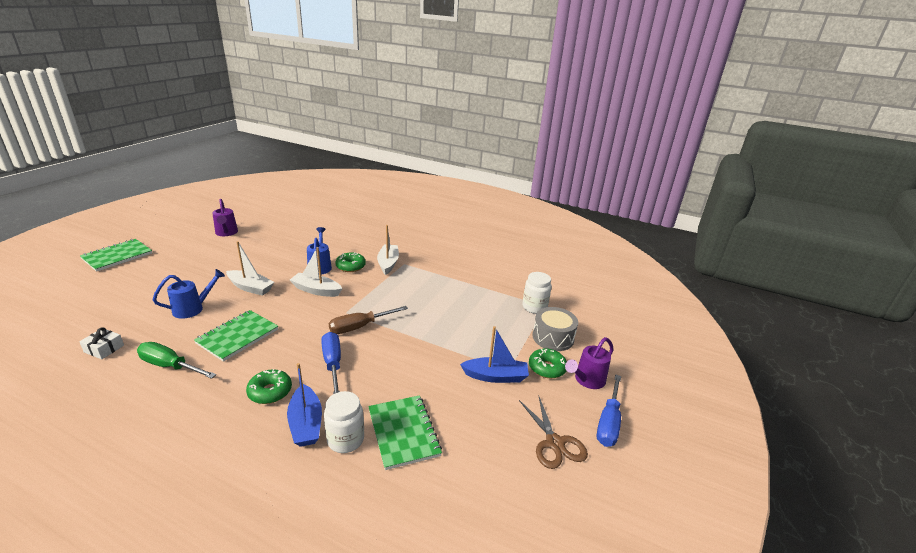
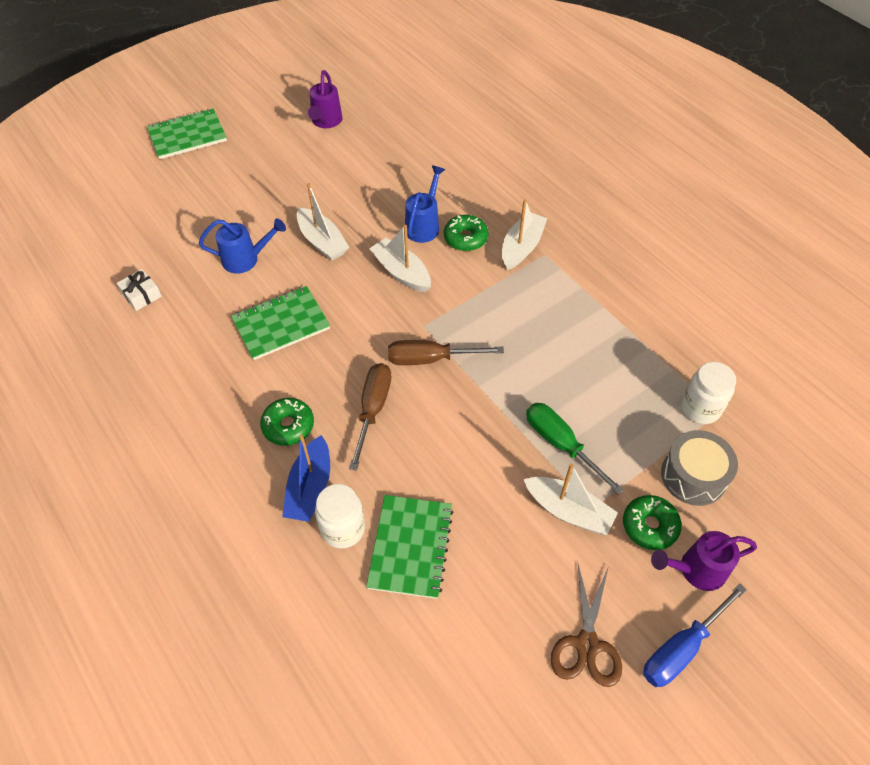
camera: 30 degrees right, 25 degrees up
green screwdriver [137,342,216,379] -> green screwdriver moved to [526,403,624,495]
blue screwdriver [321,332,341,394] -> brown screwdriver [349,363,391,471]
blue boat [460,326,529,383] -> white boat [524,464,618,535]

